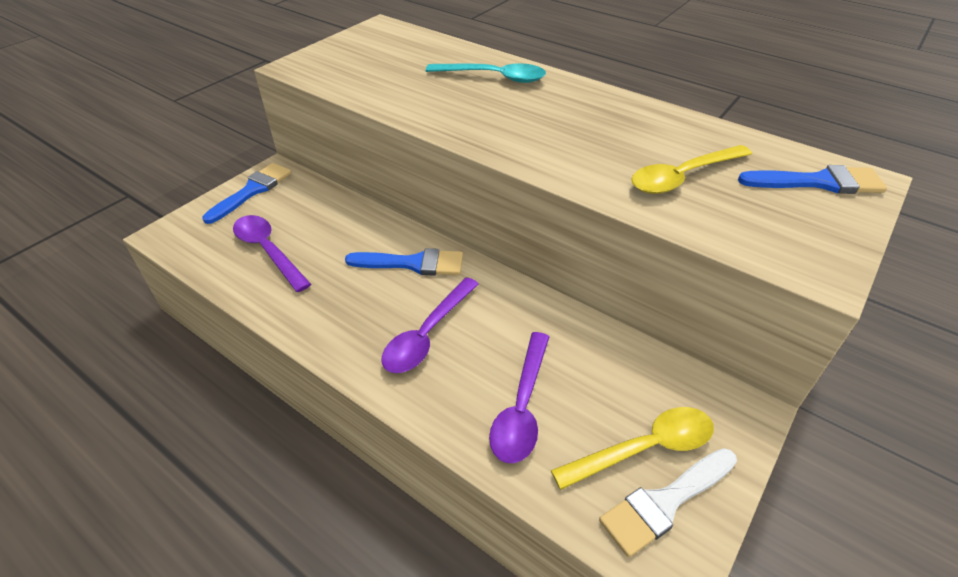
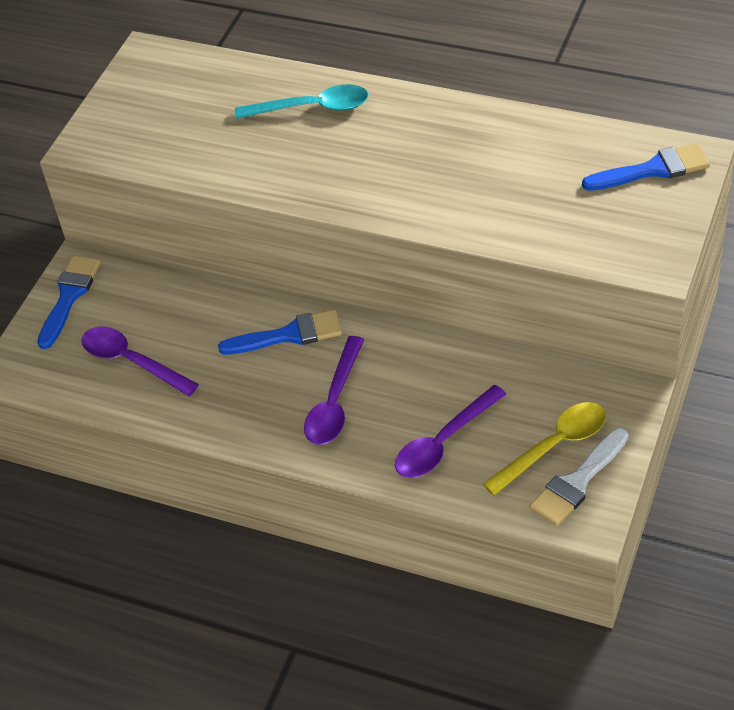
camera: 10 degrees left, 5 degrees up
purple spoon [489,332,549,463] -> purple spoon turned 45 degrees clockwise [395,385,506,478]
yellow spoon [631,145,752,194] -> none

